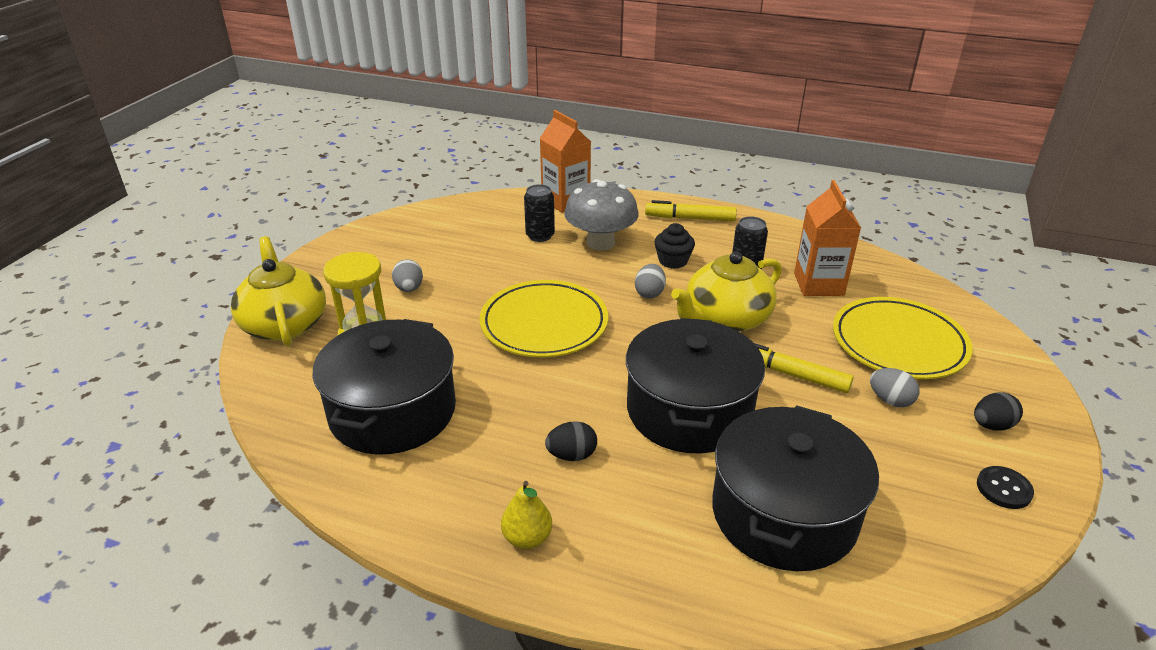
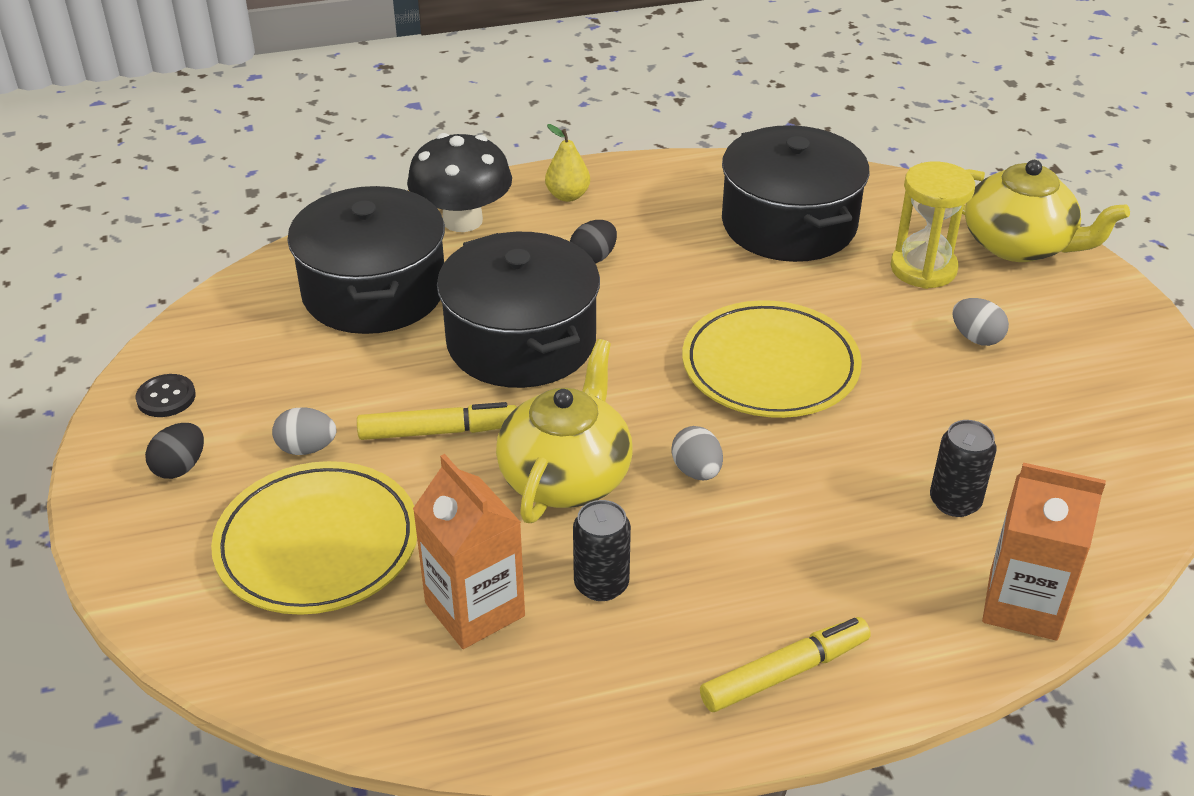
camera: 145 degrees right, 5 degrees up
grey mushroom [564,179,639,251] -> none
black cupcake [654,223,695,269] -> none
none -> black mushroom [407,133,512,232]

